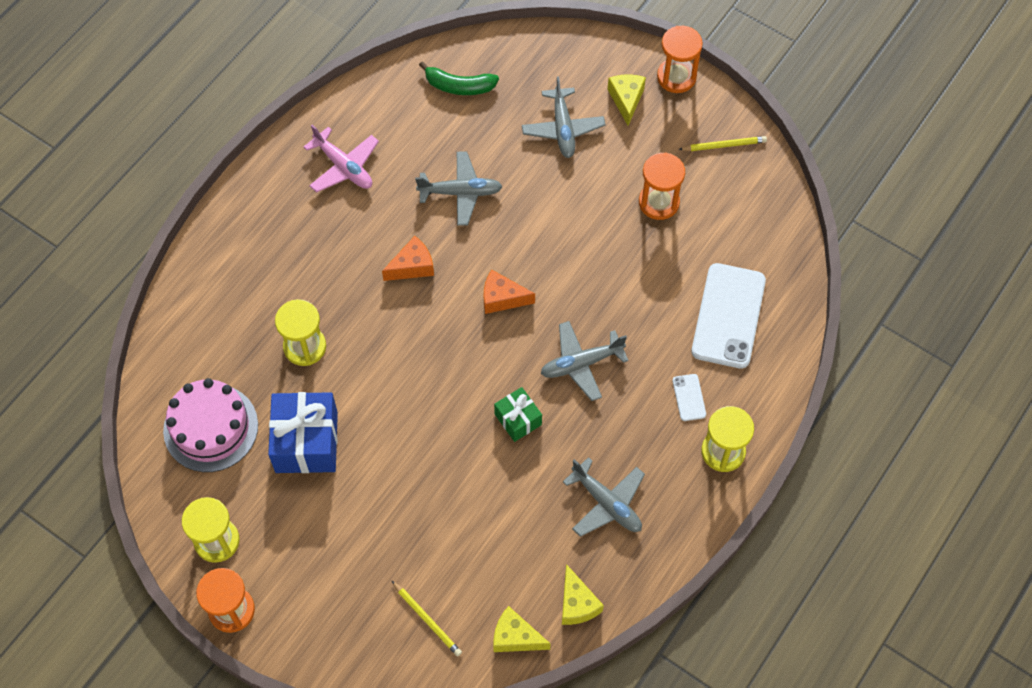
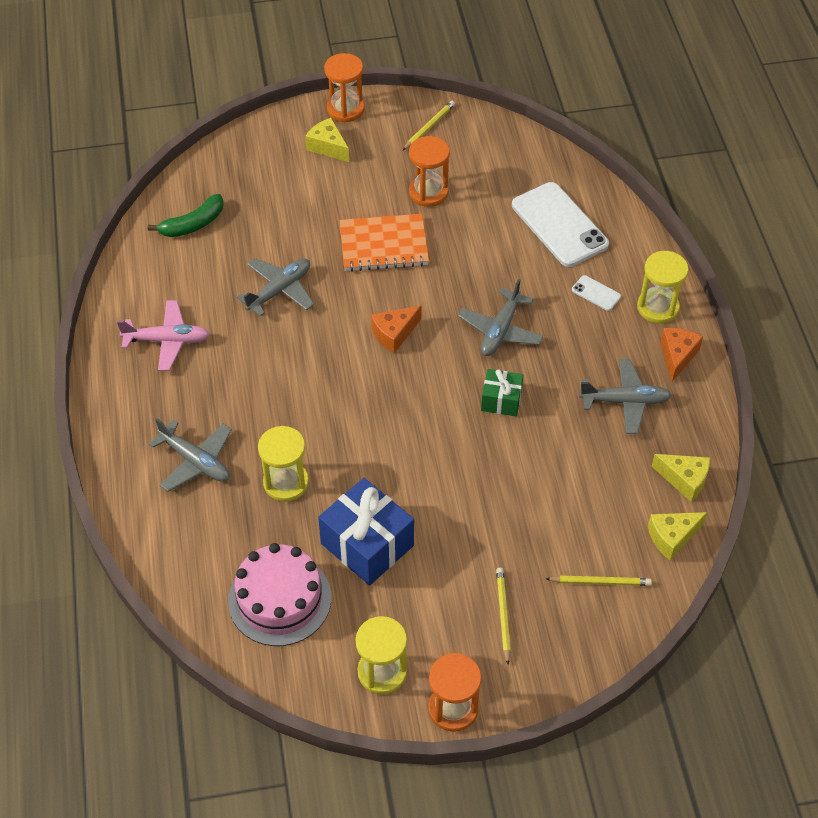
camera: 45 degrees left, 10 degrees down
orange cheese [382,236,434,281] -> orange cheese moved to [660,328,703,382]
grey plane [522,76,605,158] -> grey plane moved to [149,418,232,492]
none -> orange notebook [339,214,429,272]
none -> yellow pencil [496,568,511,664]

